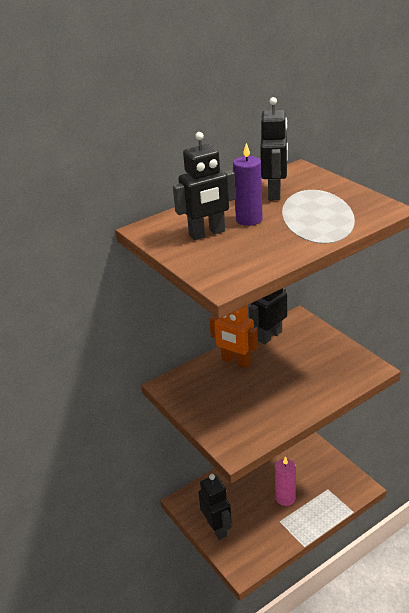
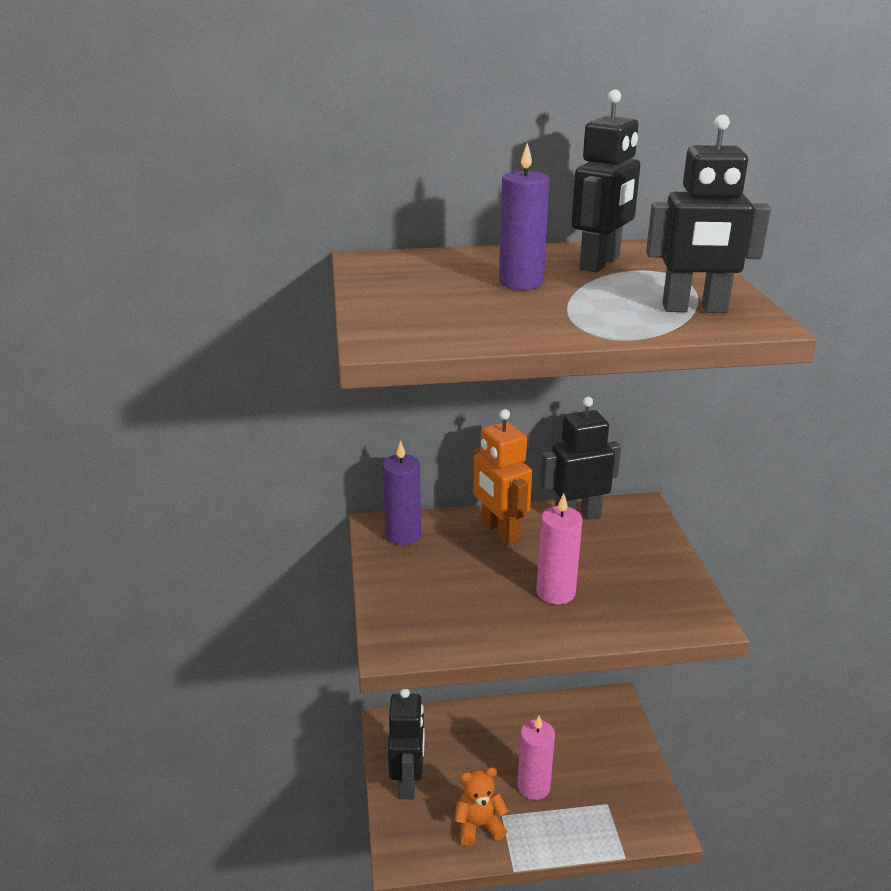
camera: 25 degrees right, 5 degrees down
black robot [173,132,236,240] -> black robot moved to [646,115,771,313]
none -> purple candle [383,441,421,545]
none -> orange teddy bear [454,767,508,846]
none -> pink candle [536,493,583,604]

